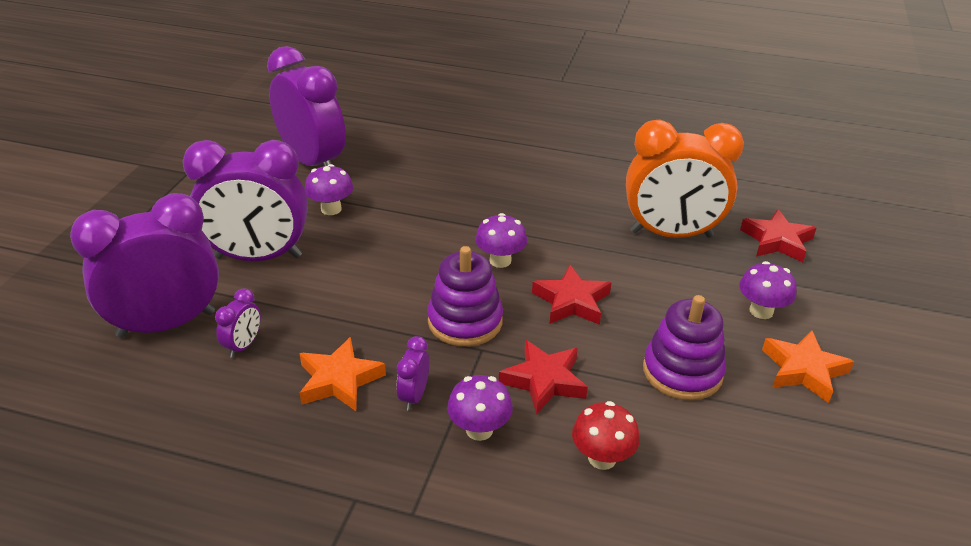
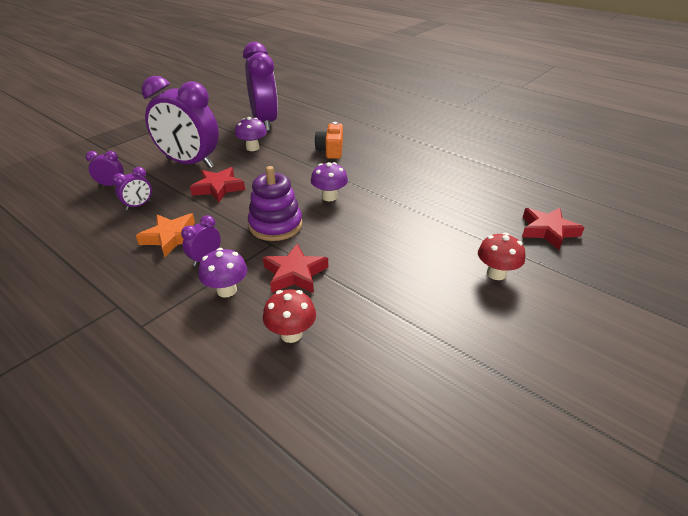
camera: 25 degrees right, 0 degrees up
purple clock [70,193,219,338] -> purple clock [86,151,124,186], size x0.41
red star [532,265,611,325] -> red star moved to [190,167,245,202]
orange clock [626,120,744,238] -> none
purple stacking toy [643,295,726,401] -> none
purple mushroom [739,261,797,319] -> red mushroom [478,233,525,280]
orange star [762,331,854,403] -> none
none -> orange camera [315,122,343,159]

